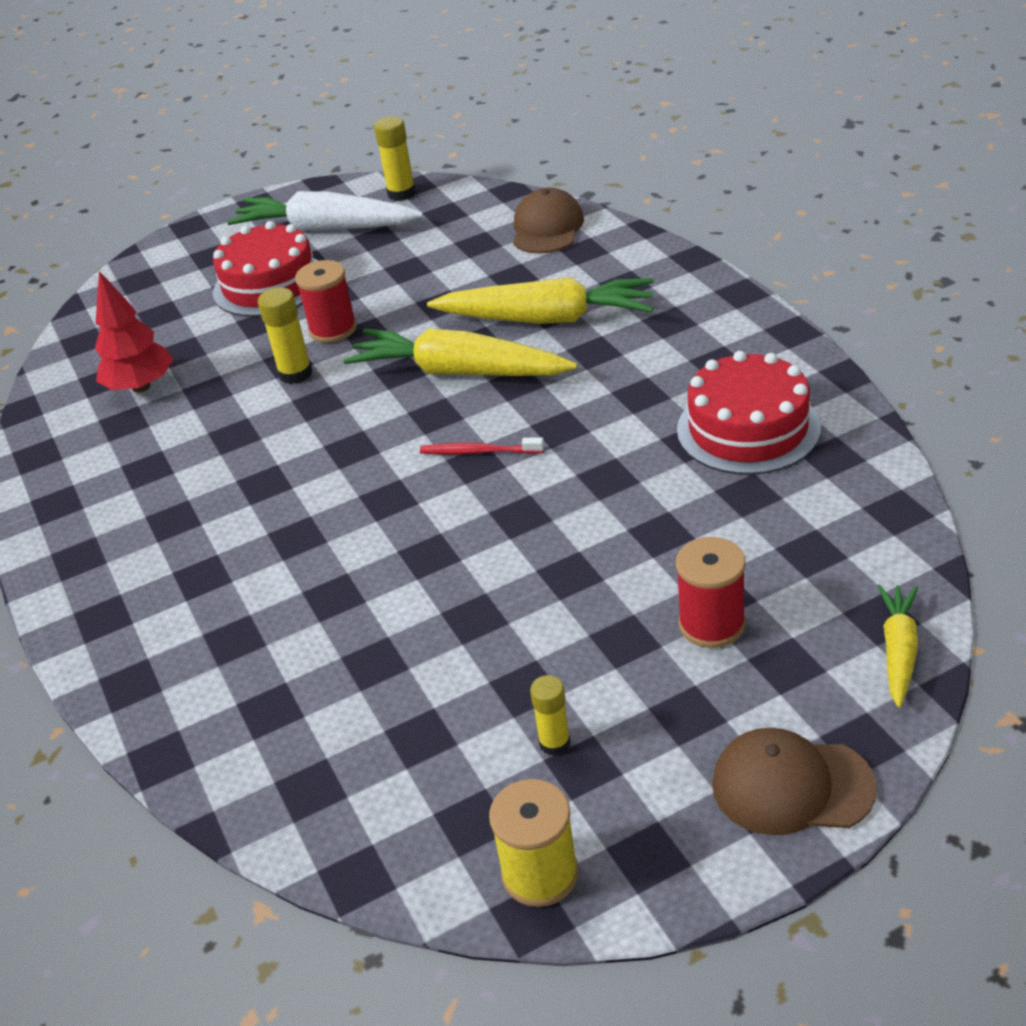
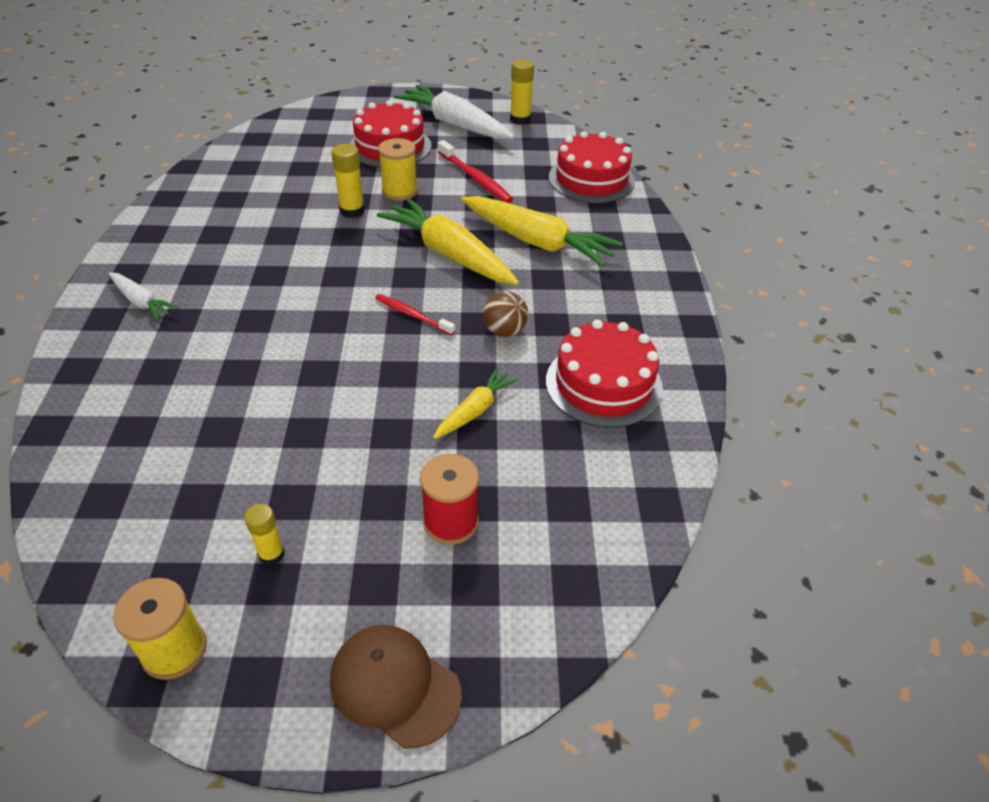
camera: 20 degrees right, 5 degrees up
red tree [95,271,173,393] -> none
red spool [295,260,357,343] -> yellow spool [378,138,418,201]
brown cap [513,188,584,253] -> red cake [549,131,635,203]
yellow carrot [877,584,918,708] -> yellow carrot moved to [433,367,519,439]
none -> white carrot [109,272,179,321]
none -> red toothbrush [438,140,513,203]
none -> brown ball [483,291,528,337]

